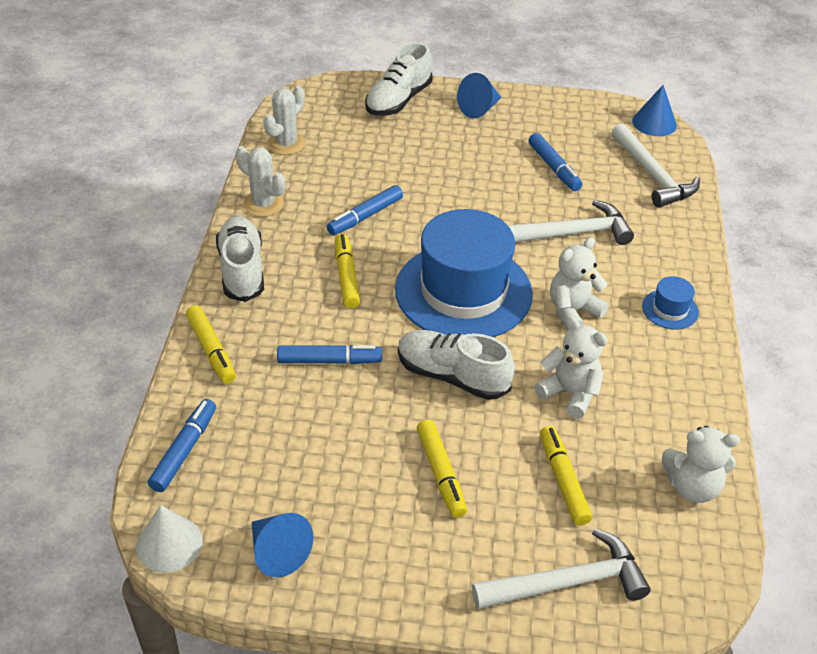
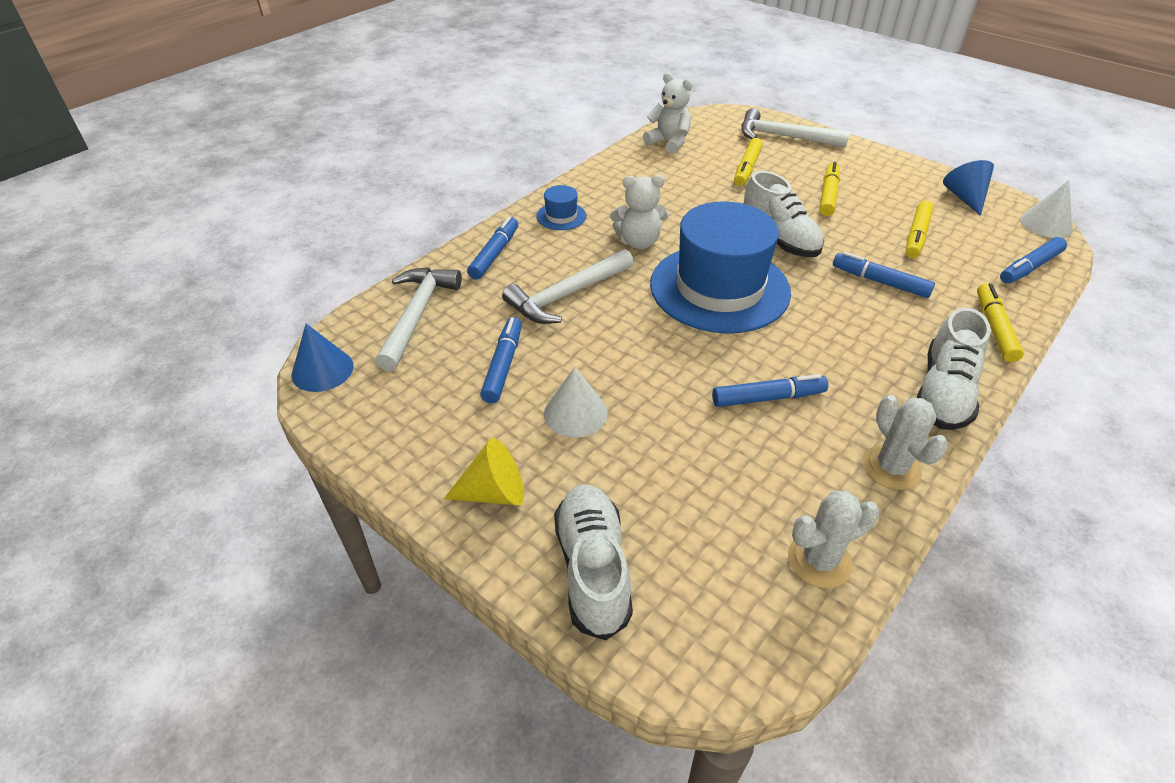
camera: 145 degrees left, 0 degrees up
yellow marker [335,234,360,309] -> yellow marker moved to [906,201,933,258]
white shoe [365,43,432,116] -> white shoe turned 75 degrees counterclockwise [554,484,633,640]
blue cone [457,73,501,118] -> yellow cone [444,438,524,505]
white hammer [508,200,634,245] -> white hammer turned 60 degrees counterclockwise [502,249,634,324]
white teddy bear [535,317,608,419] -> none
none -> blue marker [467,216,518,280]
none -> white cone [544,367,608,438]

